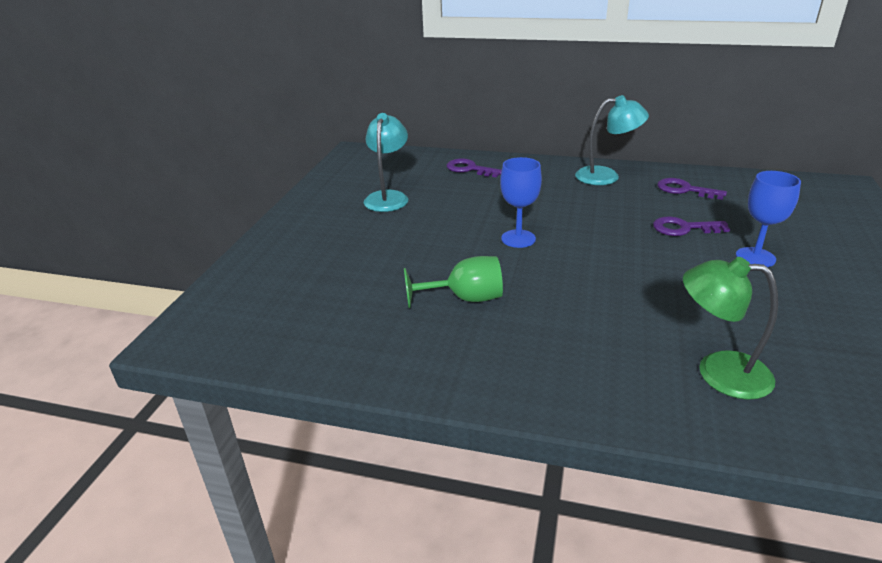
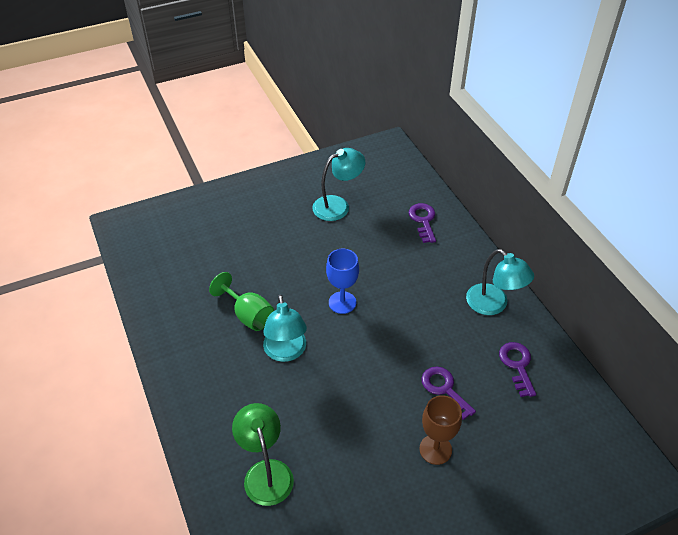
camera: 50 degrees right, 15 degrees up
blue goblet [736,171,801,267] -> brown goblet [419,395,462,465]
none -> turquoise lamp [263,295,307,362]

